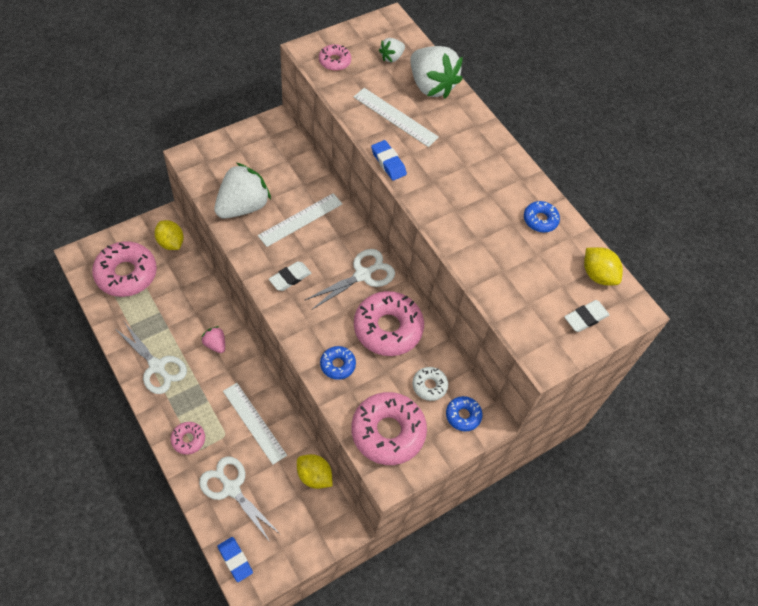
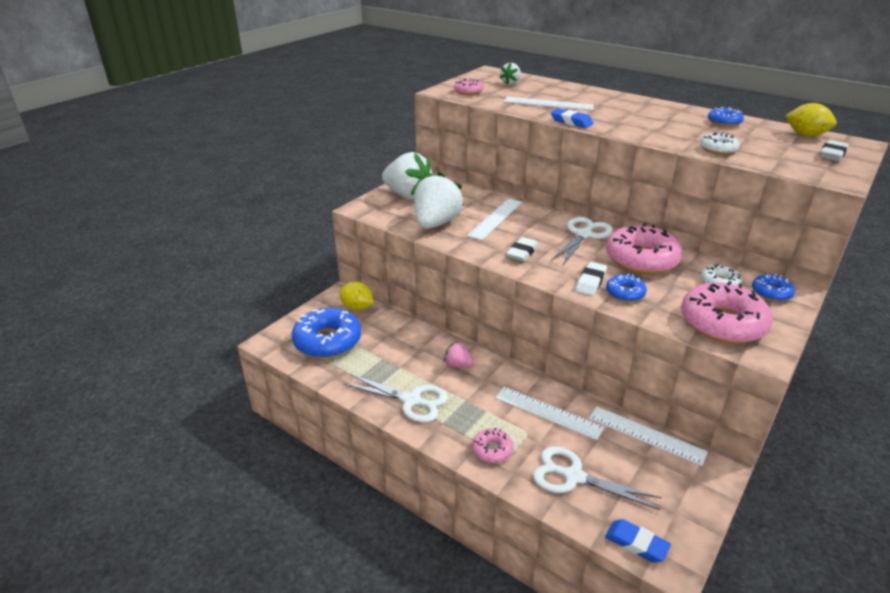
camera: 15 degrees left, 25 degrees down
pink donut [92,241,157,297] -> blue donut [292,308,361,358]
yellow lemon [297,454,333,489] -> white ruler [589,406,708,466]
white strawberry [410,46,463,99] -> white strawberry moved to [382,152,433,200]
none -> white eraser [575,262,607,296]
none -> white donut [700,132,740,154]

